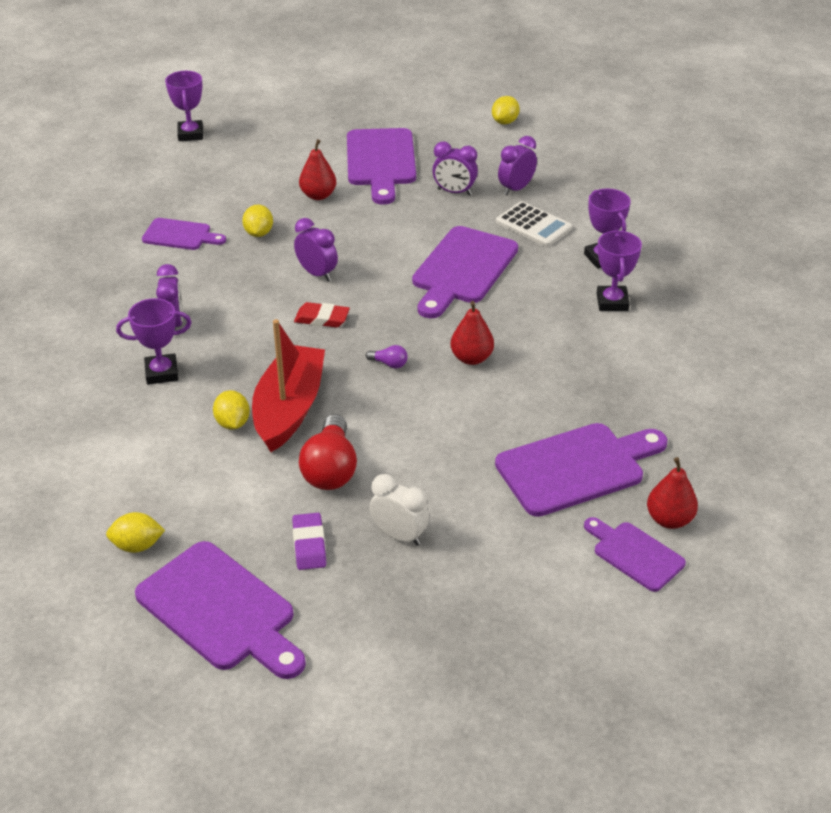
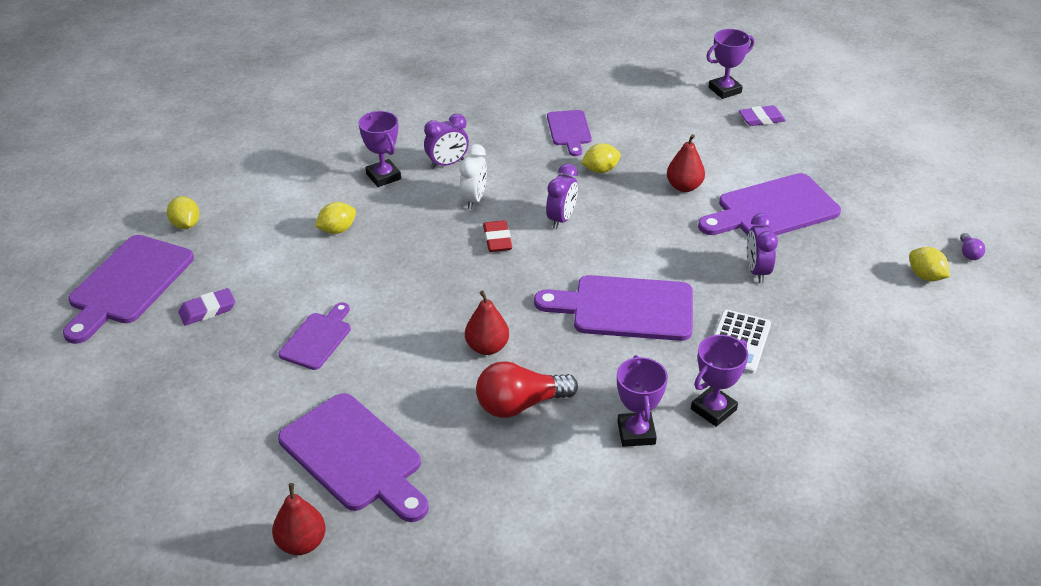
camera: 70 degrees right, 0 degrees up
red boat [252,319,325,452] -> none
red light bulb [299,414,357,490] -> red light bulb moved to [476,361,578,418]
purple light bulb [366,345,408,369] -> purple light bulb moved to [960,233,985,260]
white clock [370,474,429,546] -> white clock moved to [460,144,487,209]
yellow lemon [492,96,520,125] -> yellow lemon turned 45 degrees clockwise [909,247,950,281]
purple clock [498,136,537,195] -> none
purple cutting board [584,517,686,592] -> purple cutting board moved to [278,302,351,370]
purple trophy [597,231,642,311] -> purple trophy turned 75 degrees counterclockwise [617,355,668,447]
none -> purple eraser [739,105,786,126]

